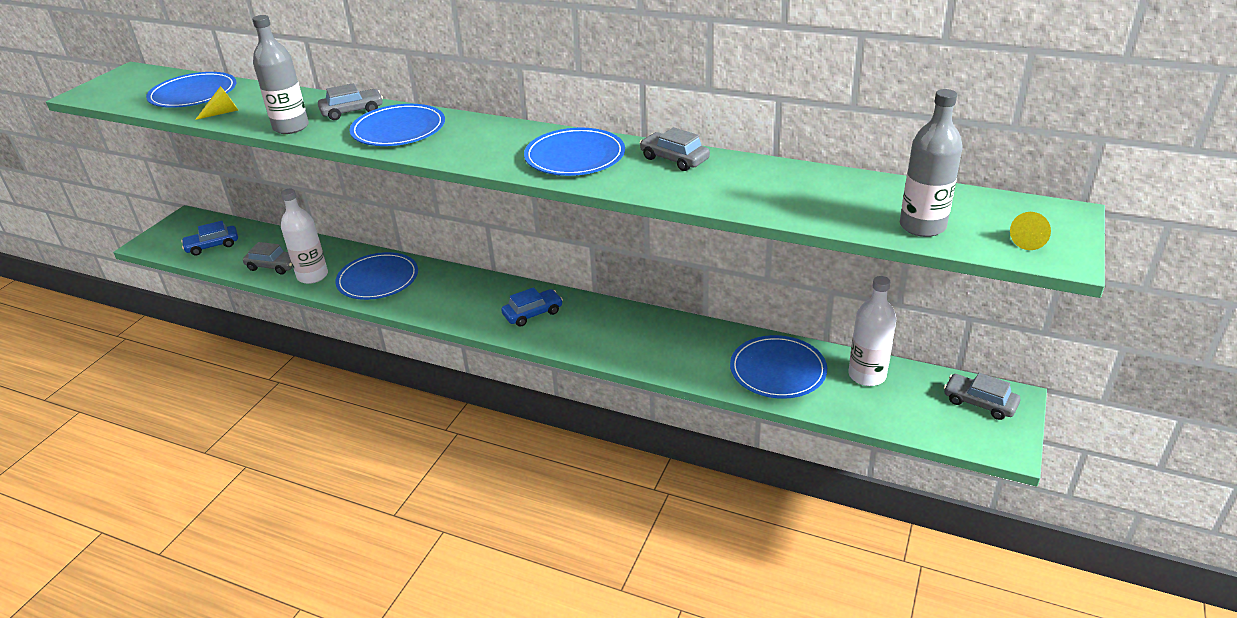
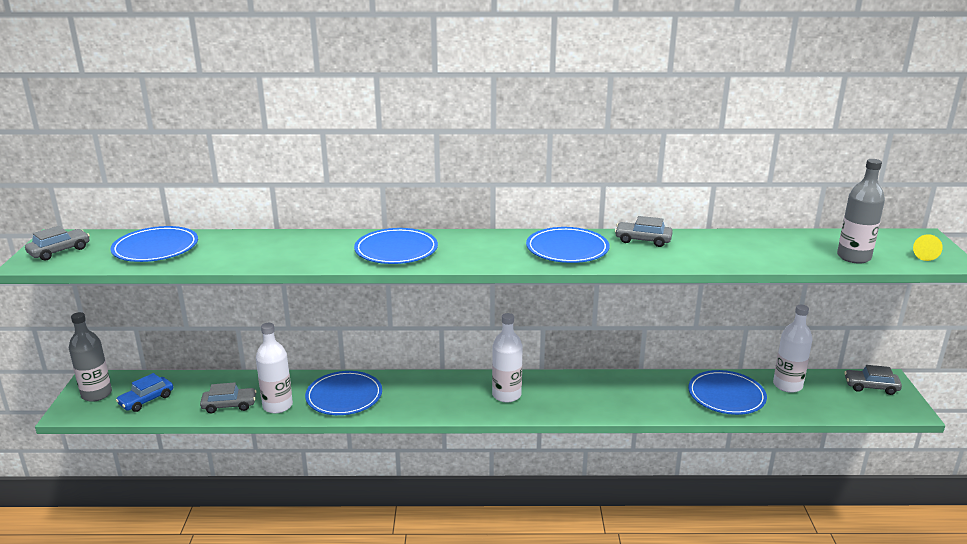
camera: 25 degrees left, 10 degrees down
yellow cone [195,86,238,120] -> none
grey bottle [252,15,309,134] -> grey bottle moved to [69,312,112,402]
grey car [318,83,383,120] -> grey car moved to [25,226,90,261]
blue car [501,287,563,327] -> white bottle [492,313,523,402]

